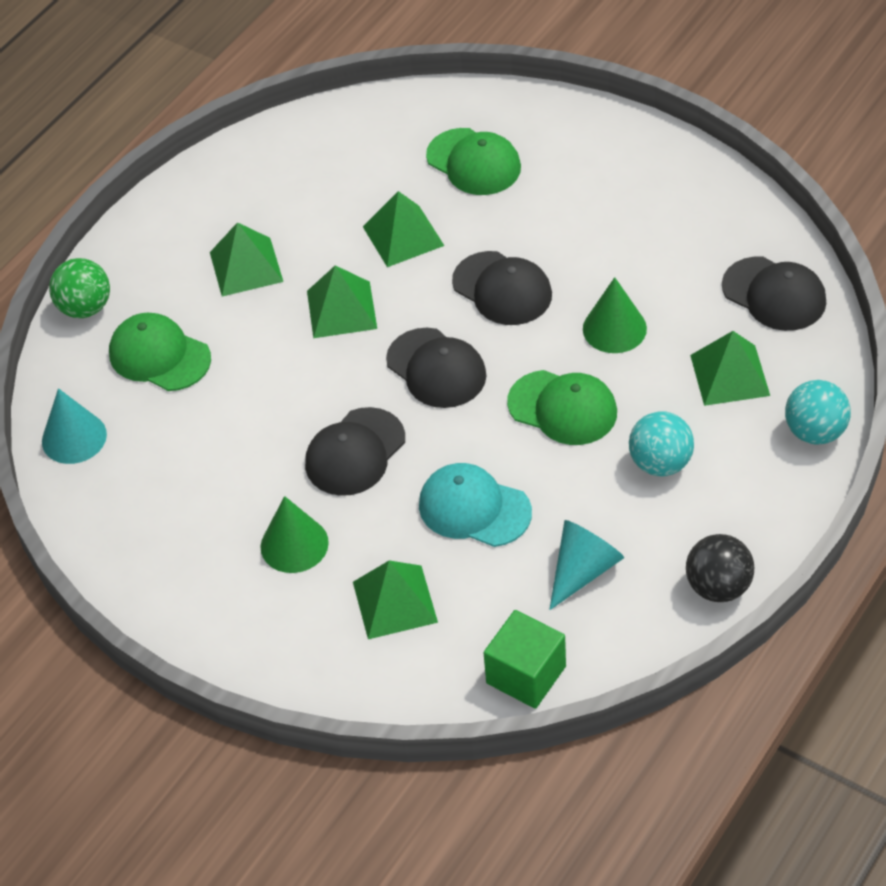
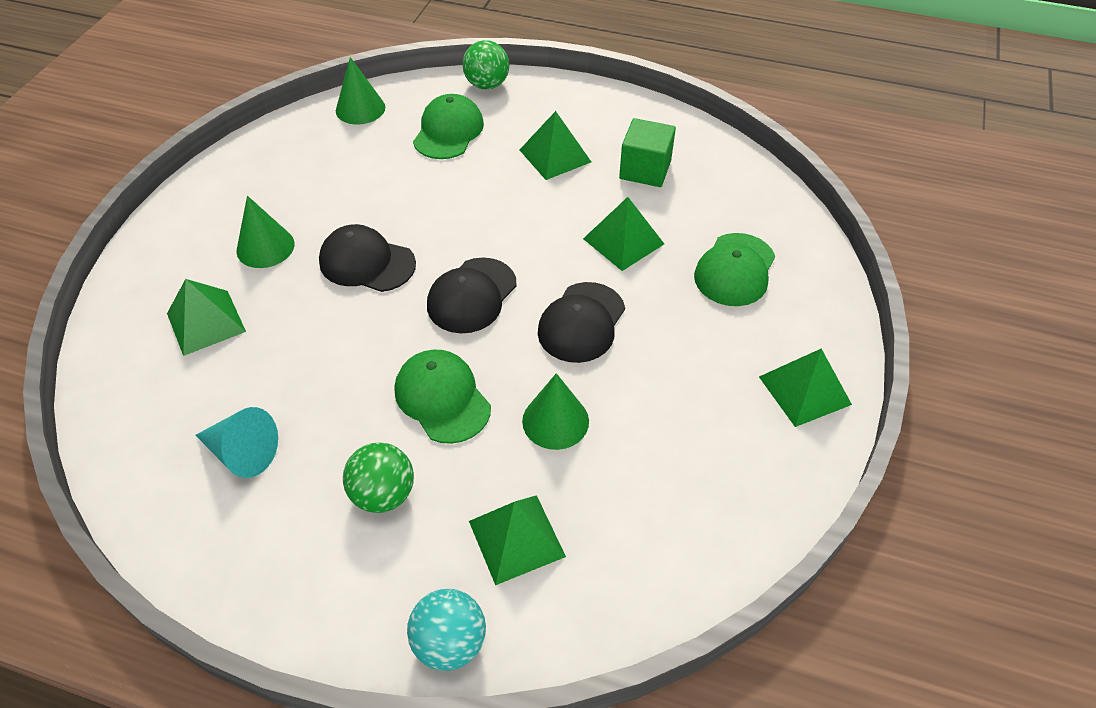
camera: 70 degrees right, 0 degrees up
turquoise cone [42,388,107,464] -> green cone [336,57,385,124]
green pyramid [307,265,377,338] -> green pyramid moved to [759,349,852,427]
turquoise cap [419,463,532,547] -> none
green cube [484,610,566,709] -> green cube moved to [619,118,676,187]
green cap [507,370,617,445] -> green cap turned 135 degrees clockwise [395,350,491,444]
turquoise ball [629,411,694,476] -> green ball [343,442,414,513]
black ball [686,534,754,602] -> none
black cap [722,257,826,331] -> none

